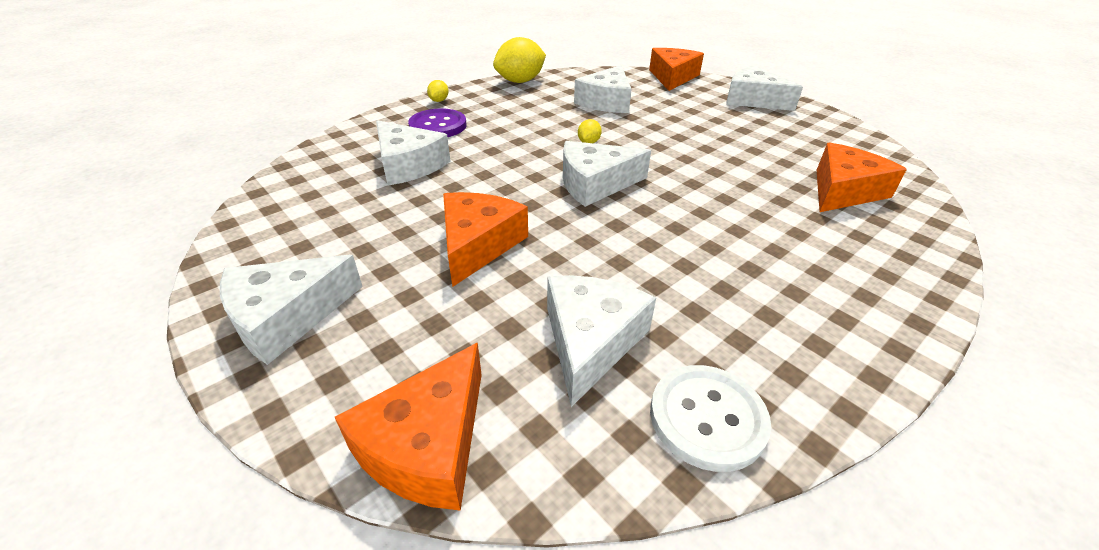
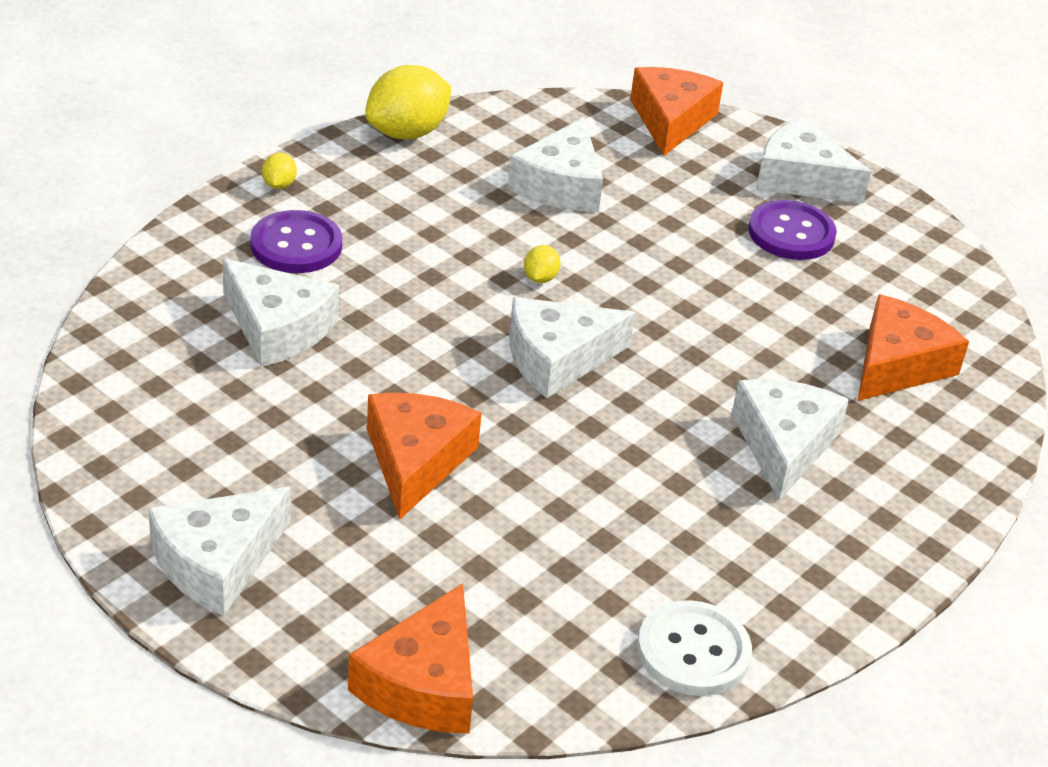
camera: 10 degrees left, 0 degrees up
white cheese [547,275,656,407] -> white cheese moved to [731,379,849,501]
none -> purple button [748,200,837,260]

